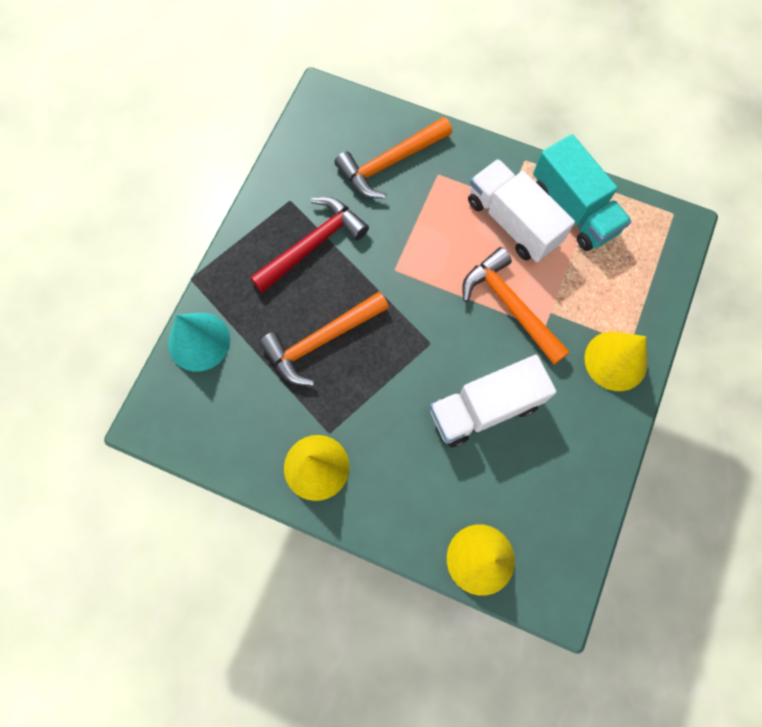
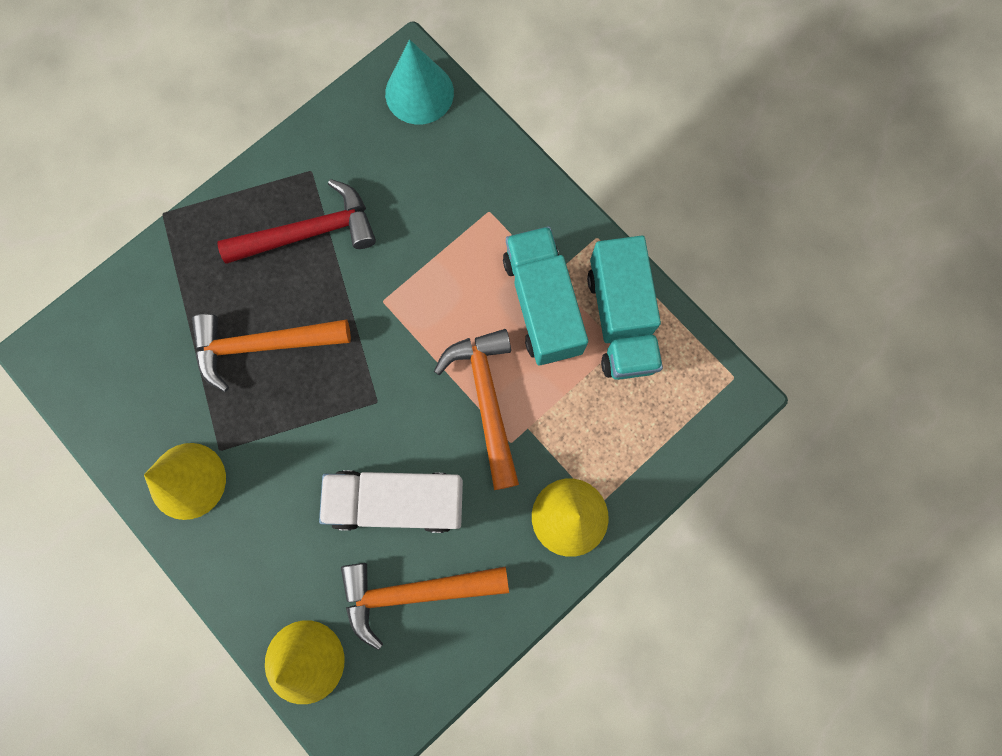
camera: 25 degrees right, 5 degrees up
turquoise cone [168,313,230,372] -> turquoise cone moved to [385,39,454,124]
orange hammer [334,117,452,199] -> orange hammer moved to [341,563,509,650]
white truck [468,159,575,262] -> turquoise truck [503,226,588,365]

